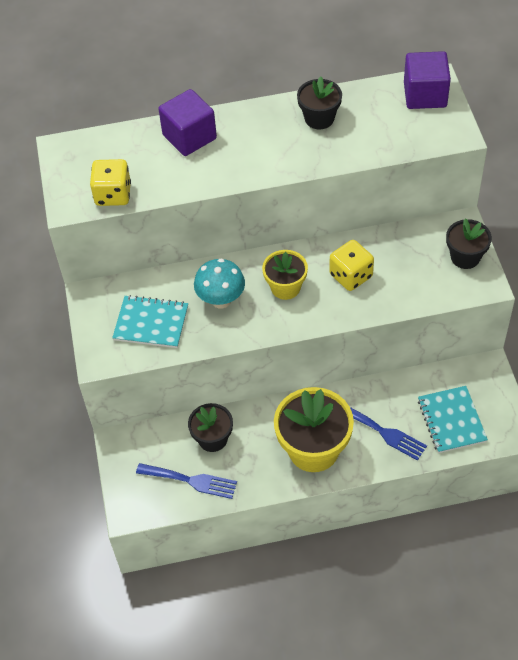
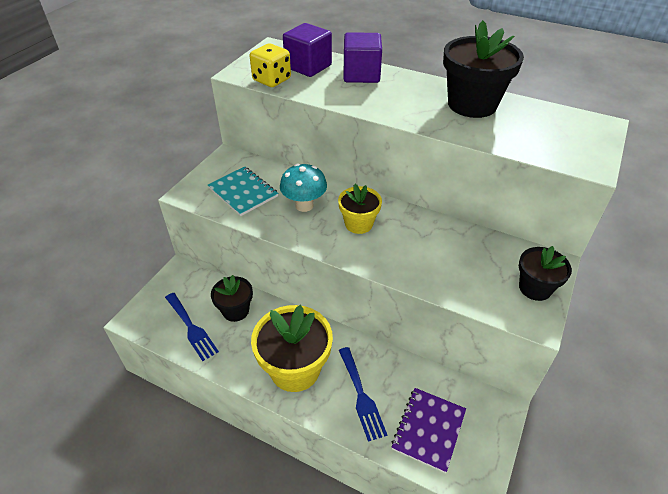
camera: 35 degrees right, 10 degrees down
black flower pot [297,76,342,129] -> black flower pot [443,20,524,118], size x1.72
yellow dice [329,240,374,291] -> none
purple cube [404,51,451,109] -> purple cube moved to [283,23,332,77]
turquoise notebook [418,386,488,453] -> purple notebook [391,388,466,473]

